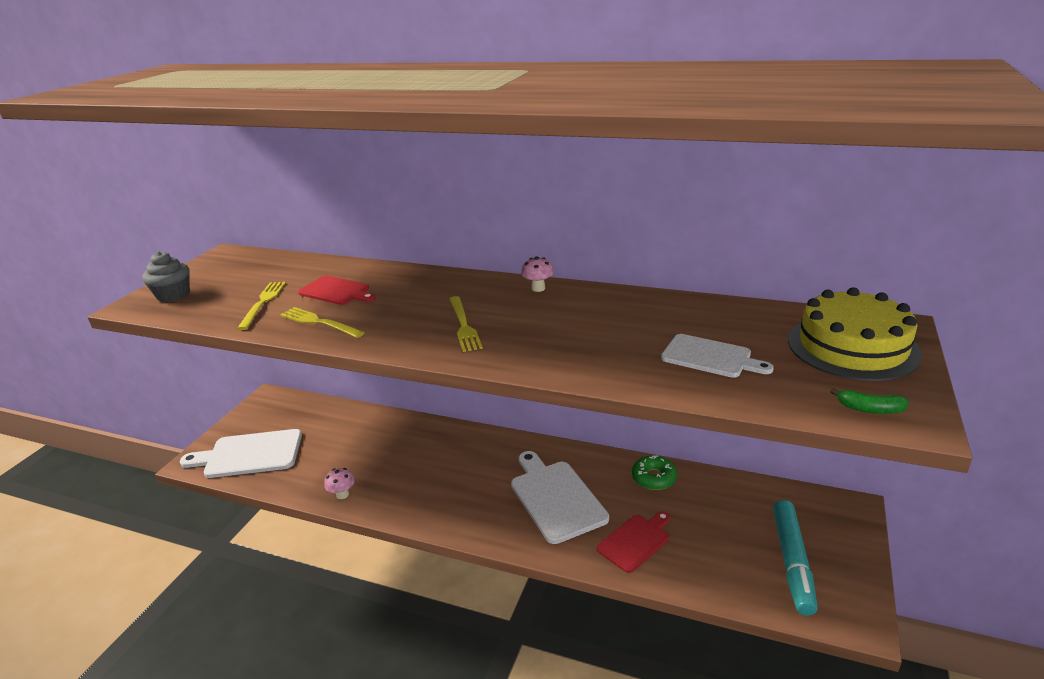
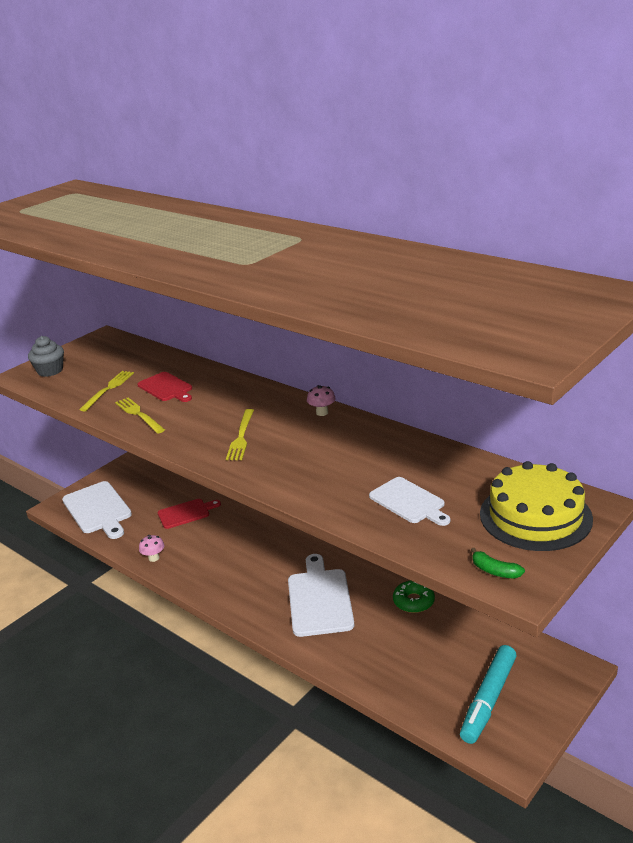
camera: 20 degrees right, 0 degrees up
white cutting board [180,429,302,478] -> white cutting board turned 135 degrees counterclockwise [62,481,132,539]
red cutting board [597,511,670,573] -> red cutting board moved to [158,499,221,529]

